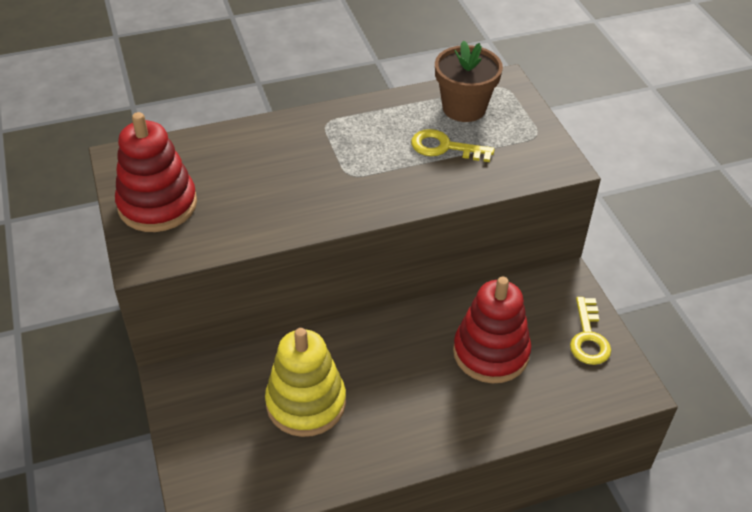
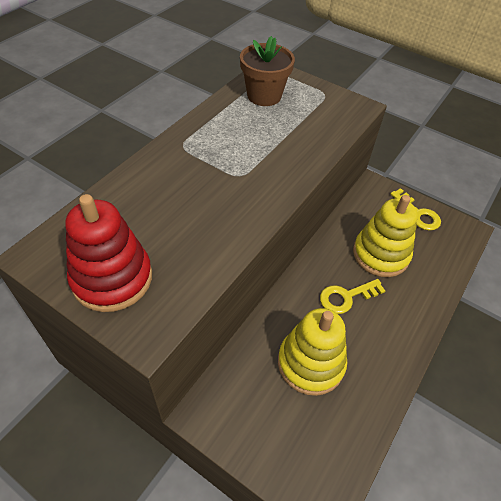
camera: 40 degrees left, 5 degrees up
yellow key [411,129,495,162] -> yellow key moved to [320,279,385,314]
red stacking toy [453,277,531,383] -> yellow stacking toy [353,195,418,277]

